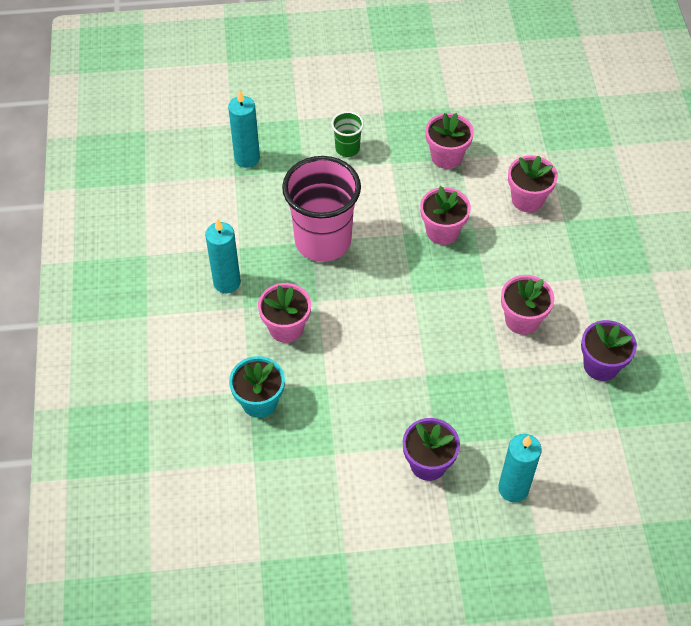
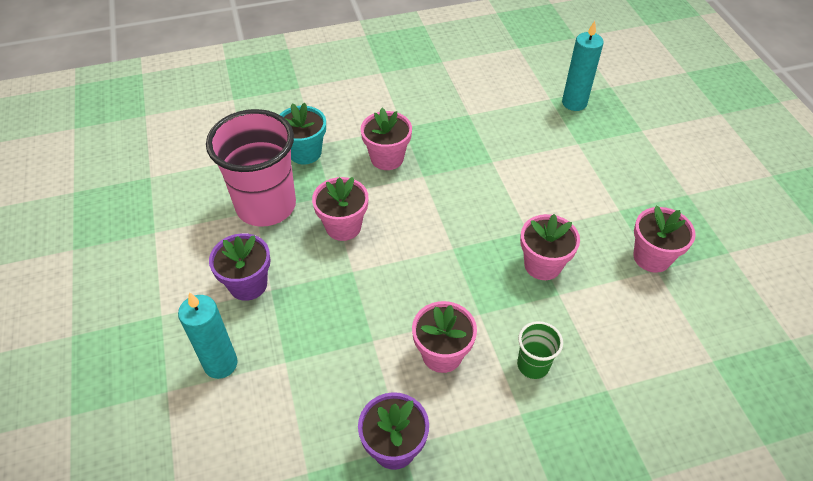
camera: 80 degrees right, 5 degrees down
turquoise candle [205,218,241,293] -> none
pink cup [282,156,361,262] -> pink cup moved to [206,109,296,227]
green cup [331,111,364,157] -> green cup moved to [517,321,563,379]
pink flower pot [508,155,558,212] -> pink flower pot moved to [312,177,368,241]

